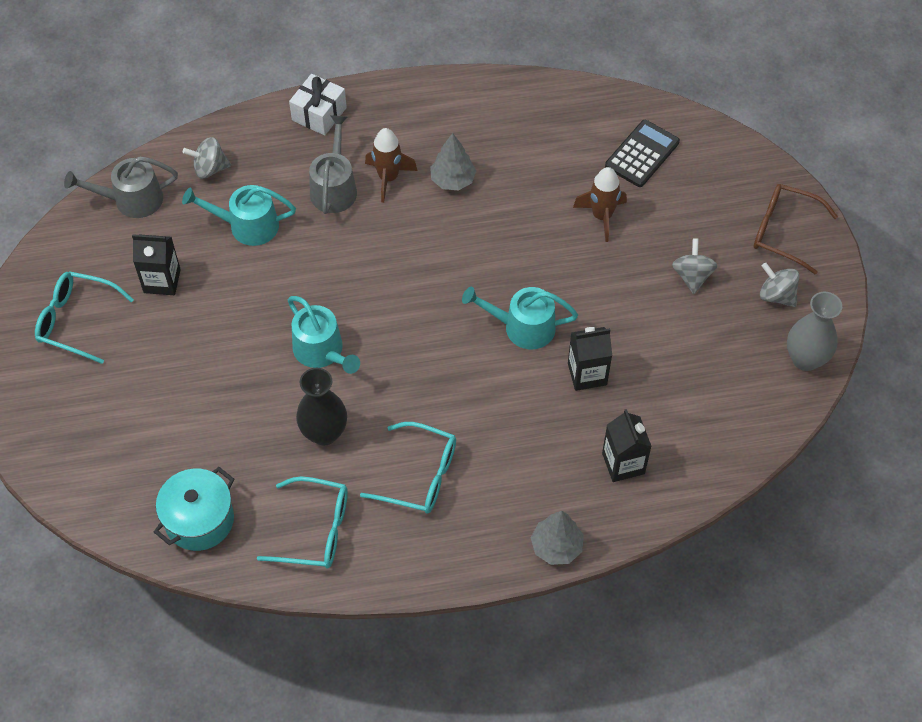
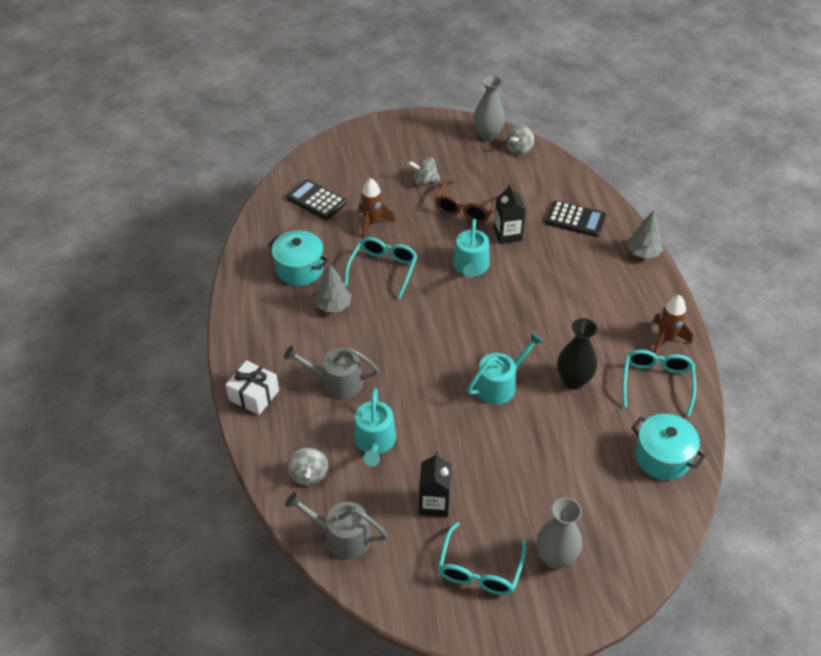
camera: 90 degrees left, 10 degrees down
grey watering can [64,156,178,218] -> grey watering can turned 120 degrees clockwise [285,492,388,559]
turquoise glasses [360,422,456,514] -> turquoise glasses moved to [344,237,417,299]
brown rocket [365,128,418,203] -> brown rocket moved to [653,295,693,354]
black carton [602,409,652,482] -> black calculator [546,200,606,237]
brown glasses [754,184,838,275] -> brown glasses moved to [435,179,496,223]
grey spinning top [760,263,799,307] -> grey spinning top moved to [506,125,534,156]
none -> turquoise pot [268,230,329,286]
none -> grey vase [537,498,582,569]

